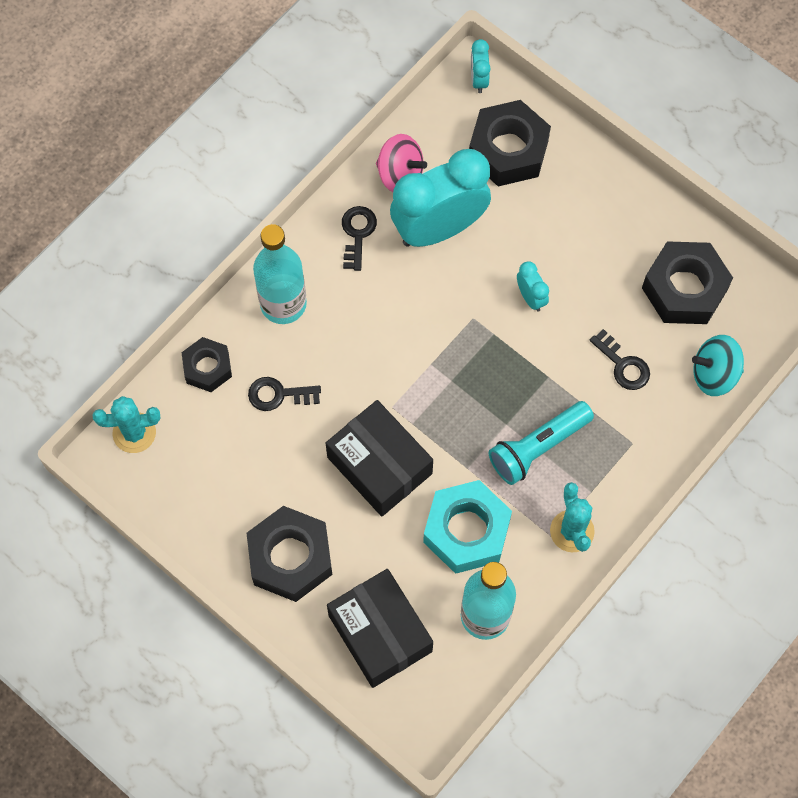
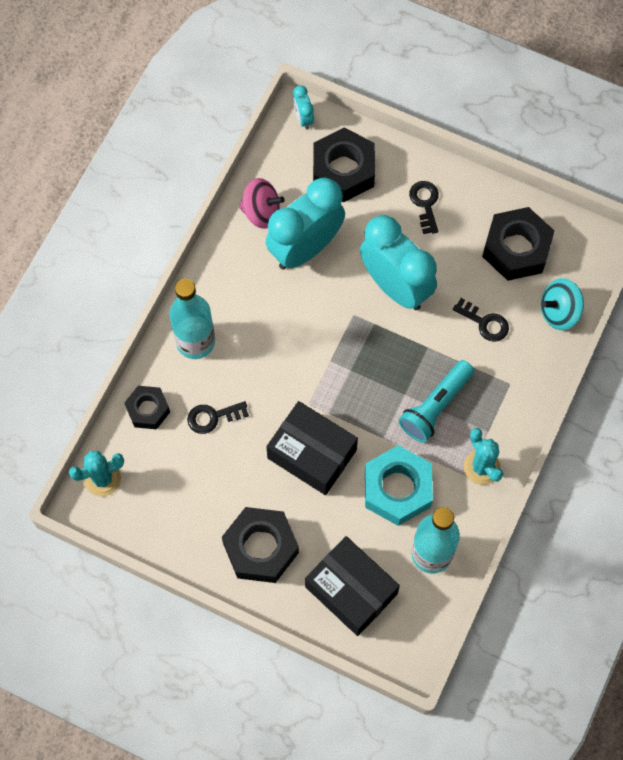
camera: 15 degrees left, 0 degrees up
black key [342,206,377,271] -> black key moved to [409,181,439,234]
turquoise clock [517,261,549,312] -> turquoise clock [360,215,437,310], size x2.38

